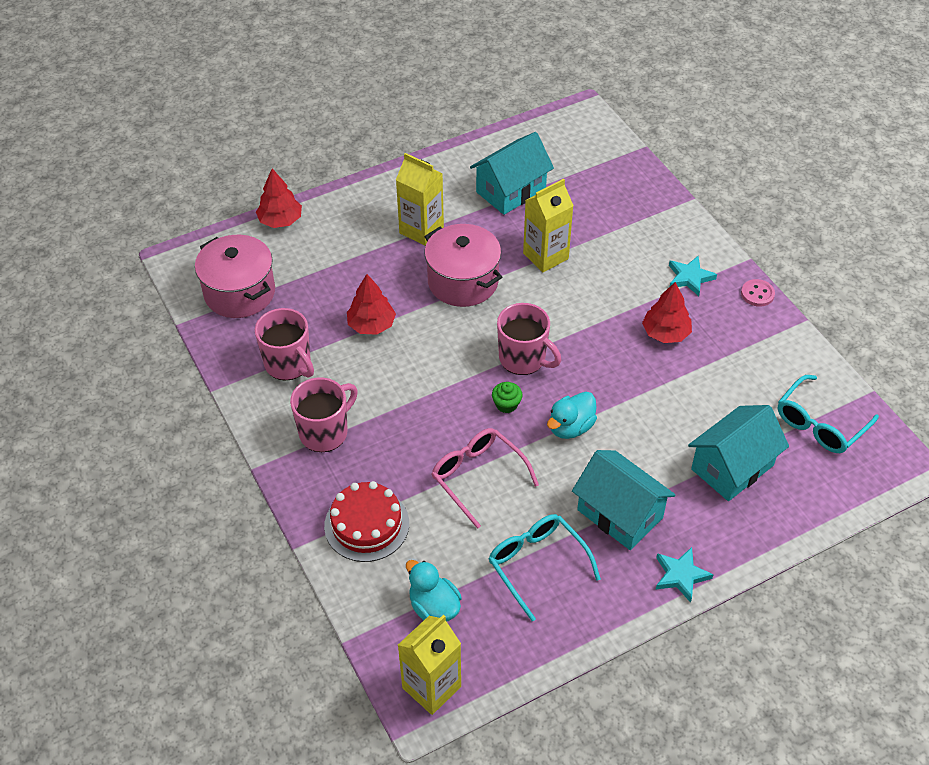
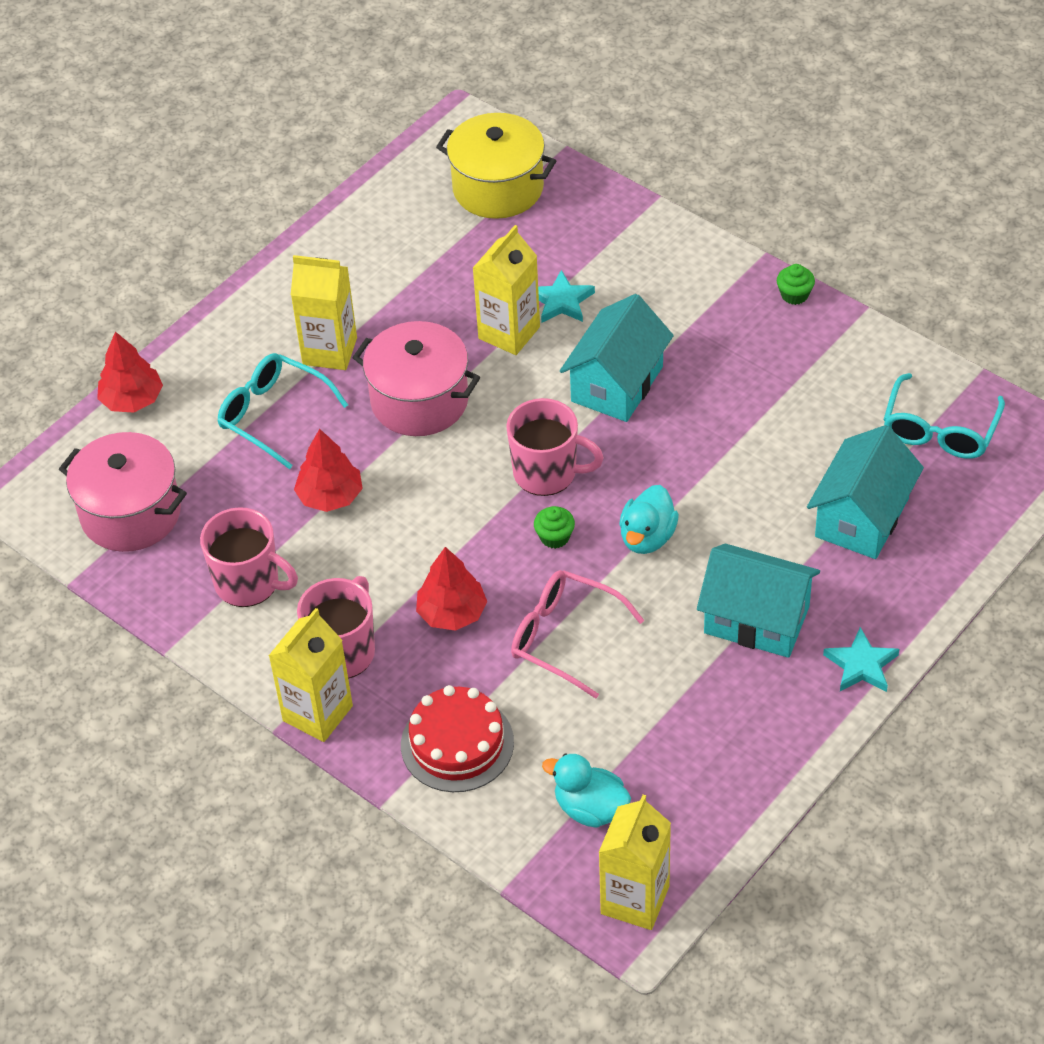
camera: 20 degrees left, 0 degrees up
turquoise house [470,132,554,215] -> turquoise house moved to [560,294,674,422]
turquoise glasses [489,514,601,621] -> turquoise glasses moved to [218,353,348,469]
red tree [642,282,692,343] -> red tree moved to [416,547,487,631]
turquoise star [669,256,717,296] -> turquoise star moved to [538,270,595,323]
pink button [741,279,775,307] -> green cupcake [777,264,815,305]
none -> yellow carton [269,608,353,742]
none -> yellow pot [436,113,556,219]

